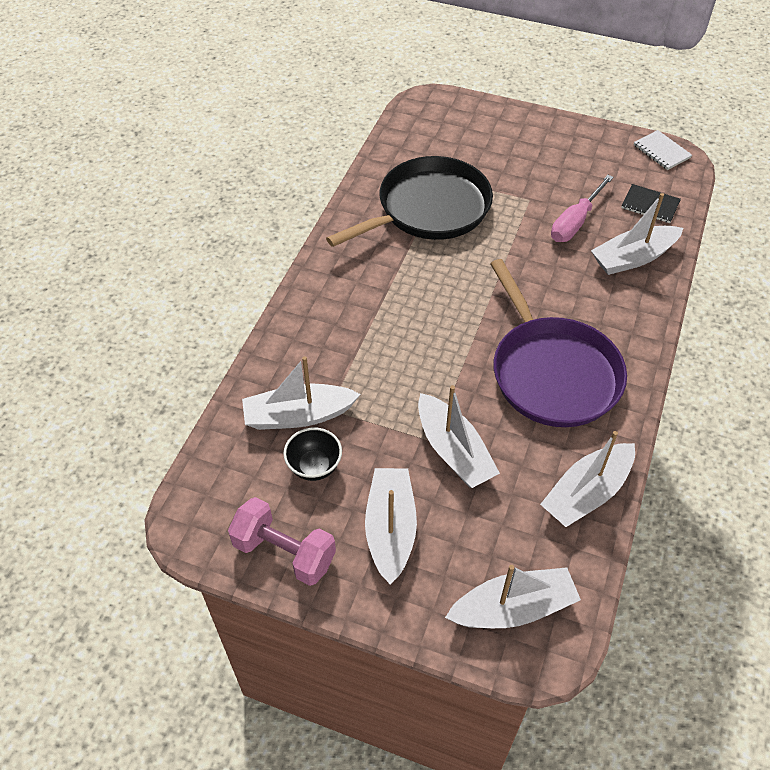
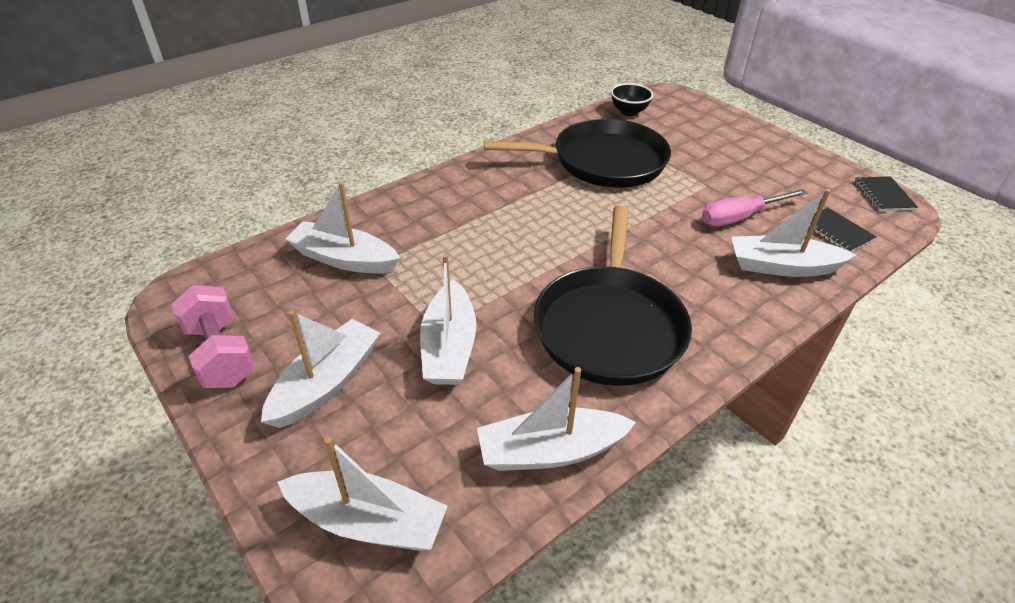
camera: 30 degrees right, 10 degrees down
black bowl [283,427,342,481] -> black bowl moved to [611,83,653,116]
purple pan [490,259,627,427] -> black pan [534,206,692,386]
white notebook [634,130,692,170] -> black notebook [855,177,918,211]

